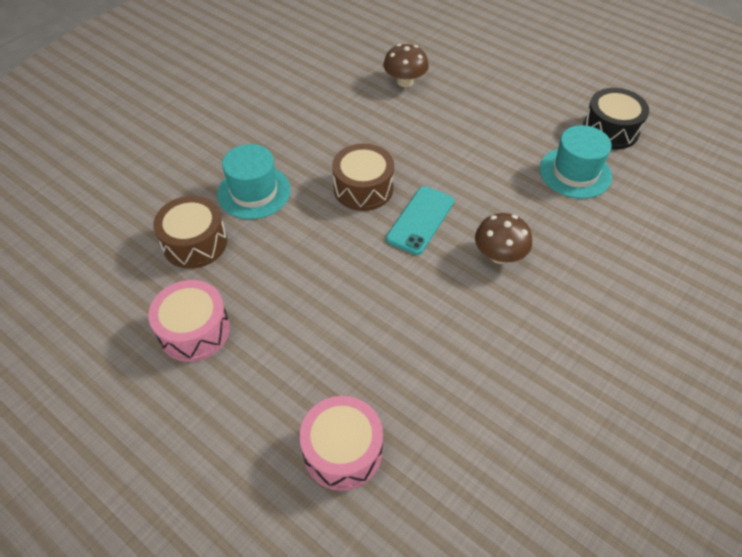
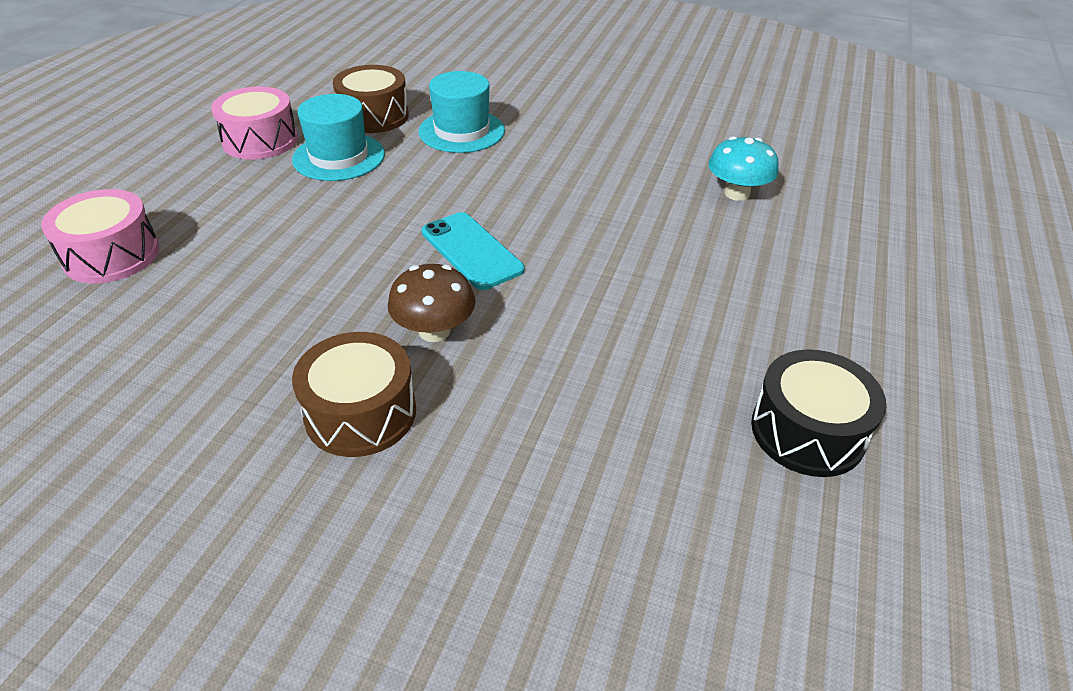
camera: 70 degrees right, 10 degrees down
brown drum [332,143,394,211] -> brown drum moved to [292,332,416,457]
brown mushroom [383,44,429,87] -> turquoise mushroom [708,136,779,201]
turquoise phone [386,186,454,255] -> turquoise phone turned 45 degrees clockwise [421,212,525,290]
turquoise hat [540,125,612,199] -> turquoise hat moved to [292,94,385,181]

